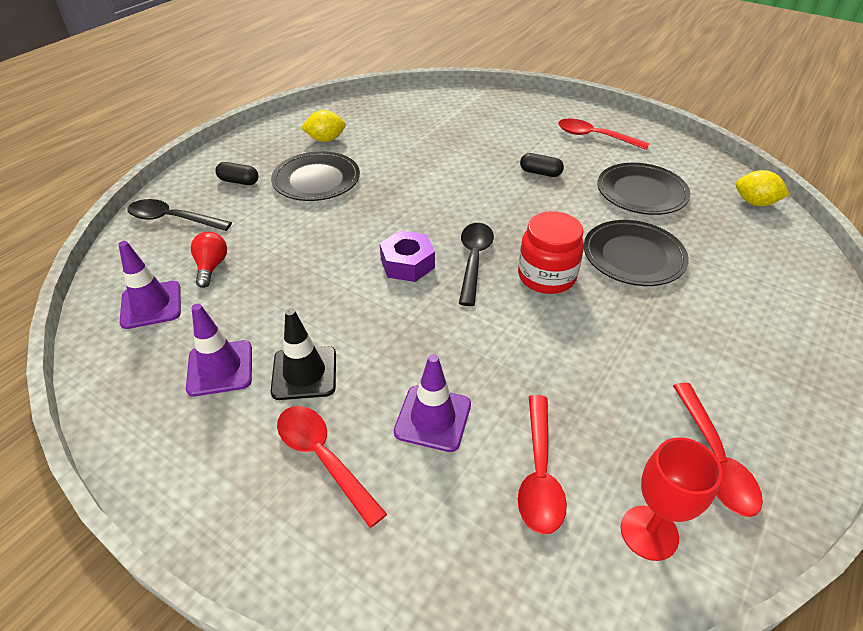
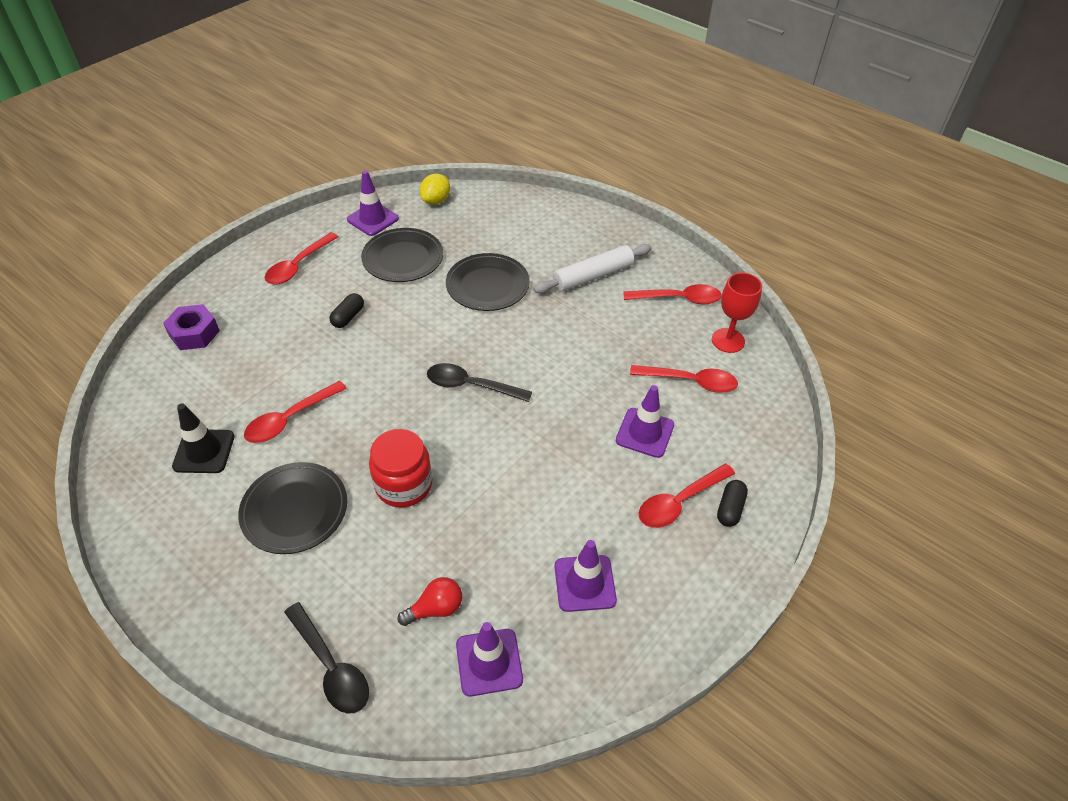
camera: 85 degrees left, 5 degrees up
black spoon [127,199,232,231] -> black spoon turned 60 degrees counterclockwise [284,602,369,714]
red light bulb [191,232,227,288] -> red light bulb turned 150 degrees clockwise [397,577,462,626]
black capsule [216,162,259,185] -> black capsule moved to [717,480,748,527]
black traffic cone [271,308,336,400] -> black traffic cone moved to [172,404,235,473]
yellow lemon [301,110,346,142] -> none
purple nut [380,230,435,282] -> purple nut moved to [163,304,220,350]
red jar [518,211,584,294] -> red jar moved to [369,429,433,507]
none -> red spoon [244,381,347,443]
none -> purple traffic cone [347,170,399,236]
none -> white rolling pin [533,244,651,293]

